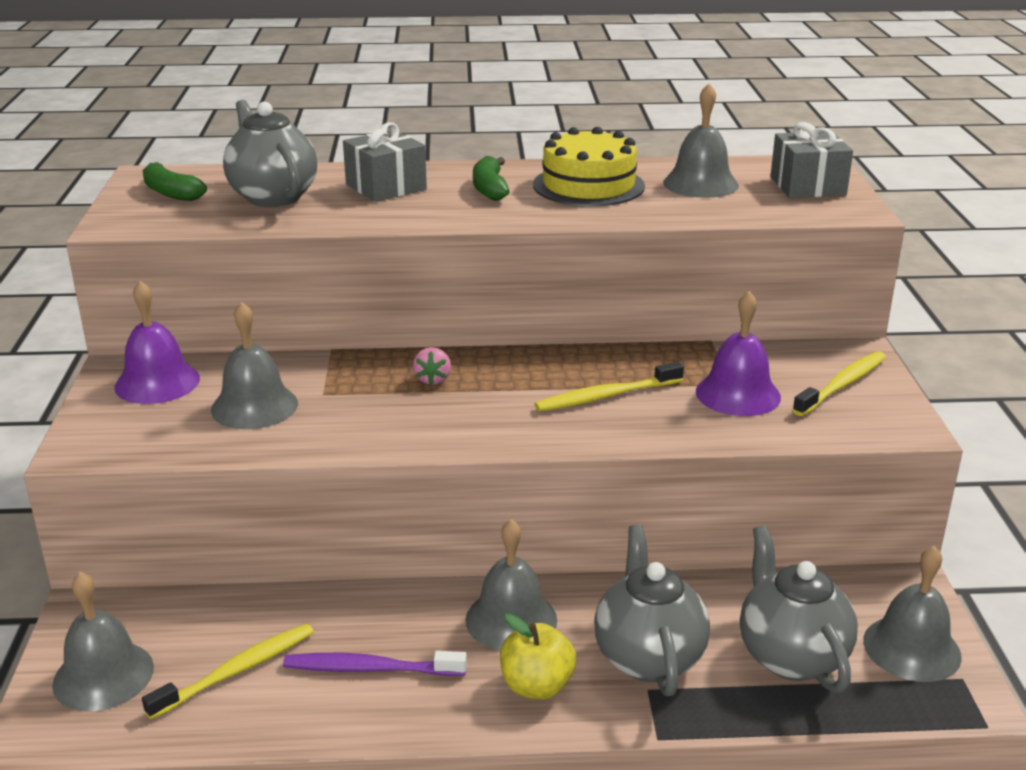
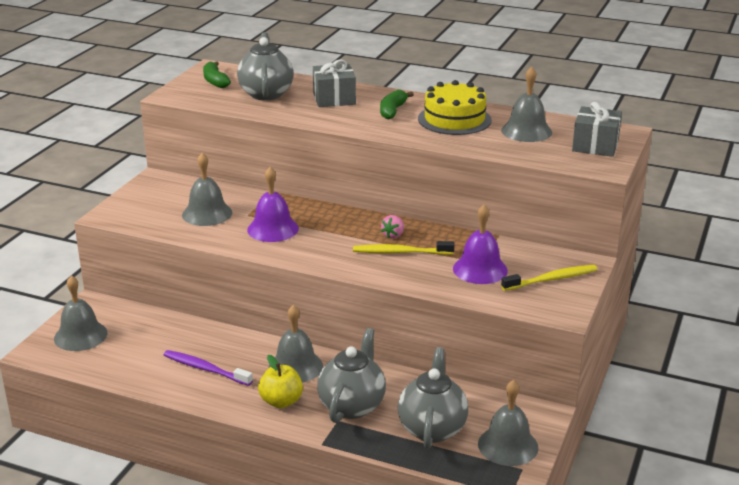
camera: 25 degrees right, 0 degrees up
purple bell [114,281,200,404] -> purple bell moved to [247,167,299,242]
yellow toothbrush [142,623,314,719] -> none
pink strawberry [413,347,451,385] -> pink strawberry moved to [381,215,404,239]

